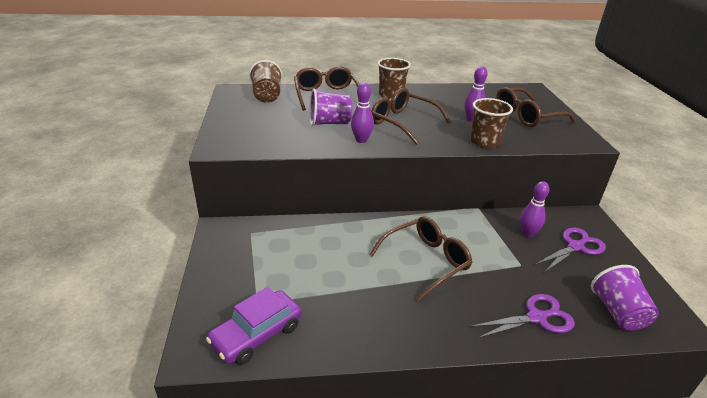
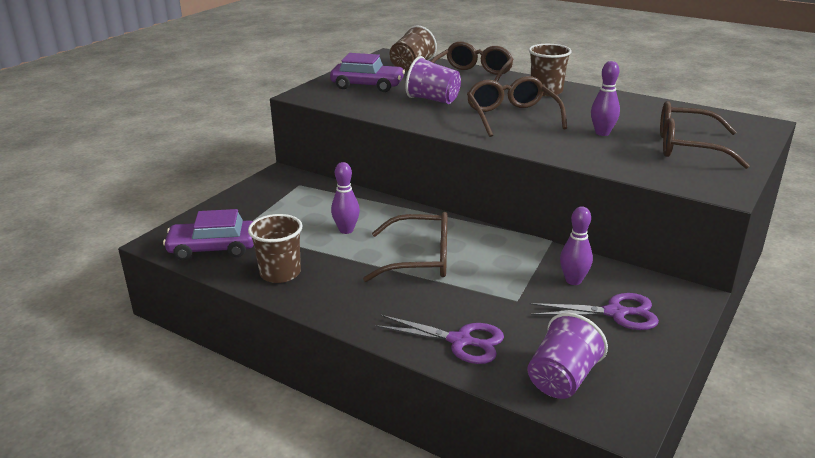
camera: 40 degrees right, 5 degrees down
purple bowling pin [351,83,374,143] -> purple bowling pin moved to [331,162,360,234]
brown cup [470,98,513,148] -> brown cup moved to [248,214,303,283]
none -> purple car [330,53,405,92]

